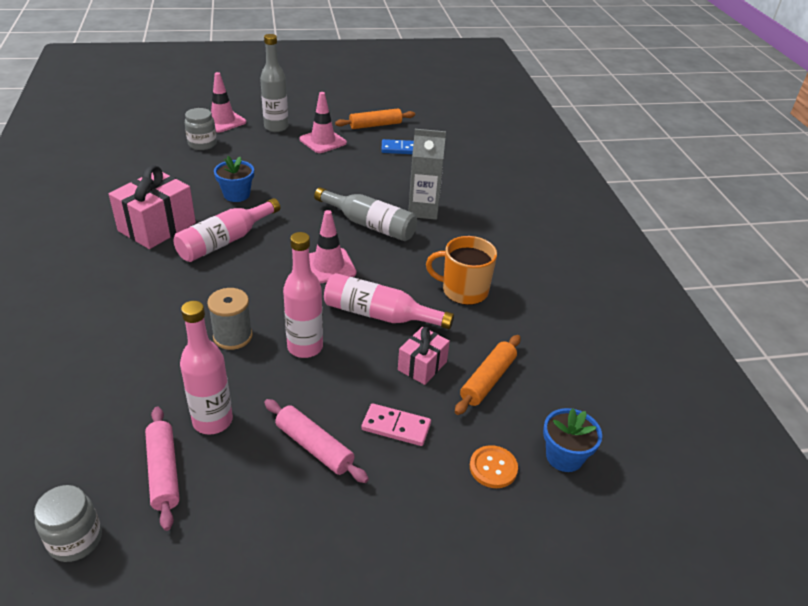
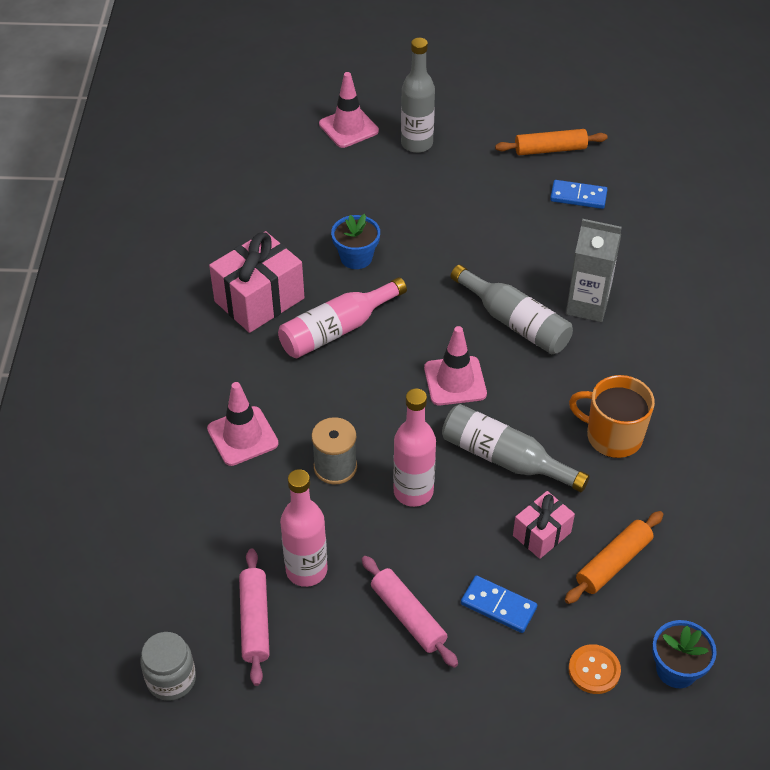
camera: 15 degrees right, 10 degrees up
grey jar [185,108,217,150] -> none
pink traffic cone [299,92,347,153] -> pink traffic cone moved to [207,382,279,466]
pink bottle [324,273,454,329] -> grey bottle [442,404,590,492]
pink domino [361,403,431,446] -> blue domino [461,575,537,633]

